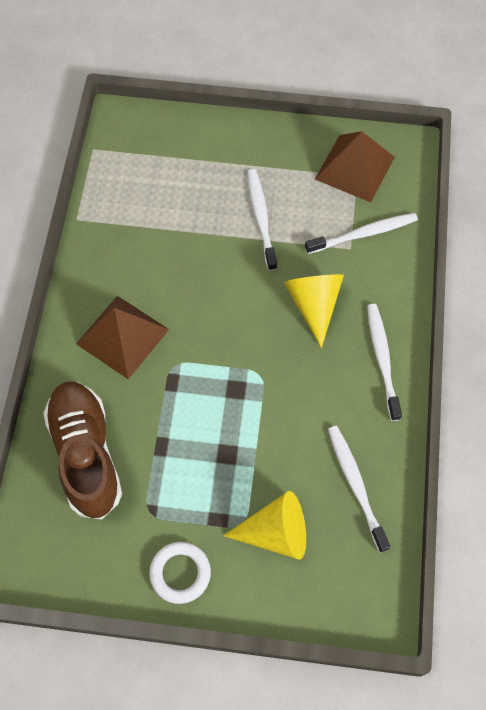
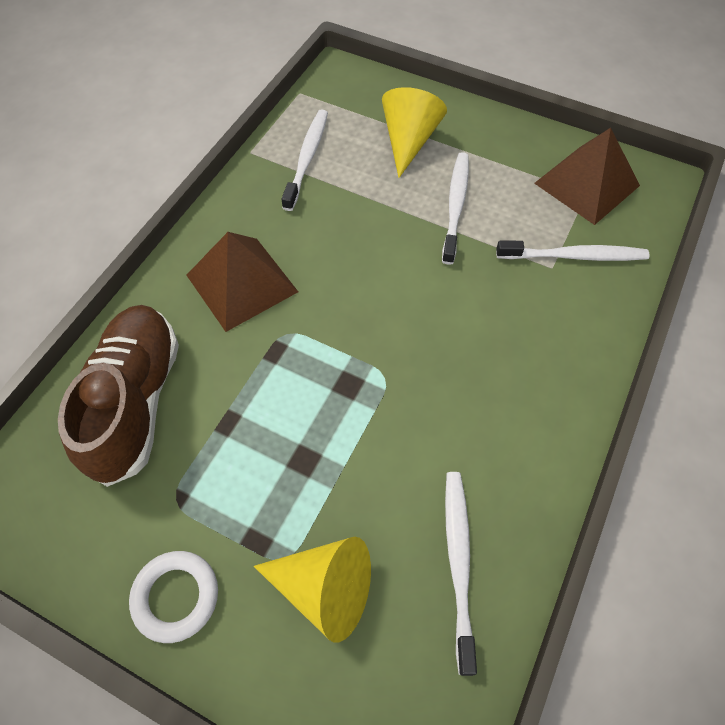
camera: 20 degrees right, 5 degrees down
yellow cone [284,274,344,348] -> yellow cone moved to [382,87,447,178]
white toothbrush [367,304,402,421] -> white toothbrush moved to [281,109,328,211]

